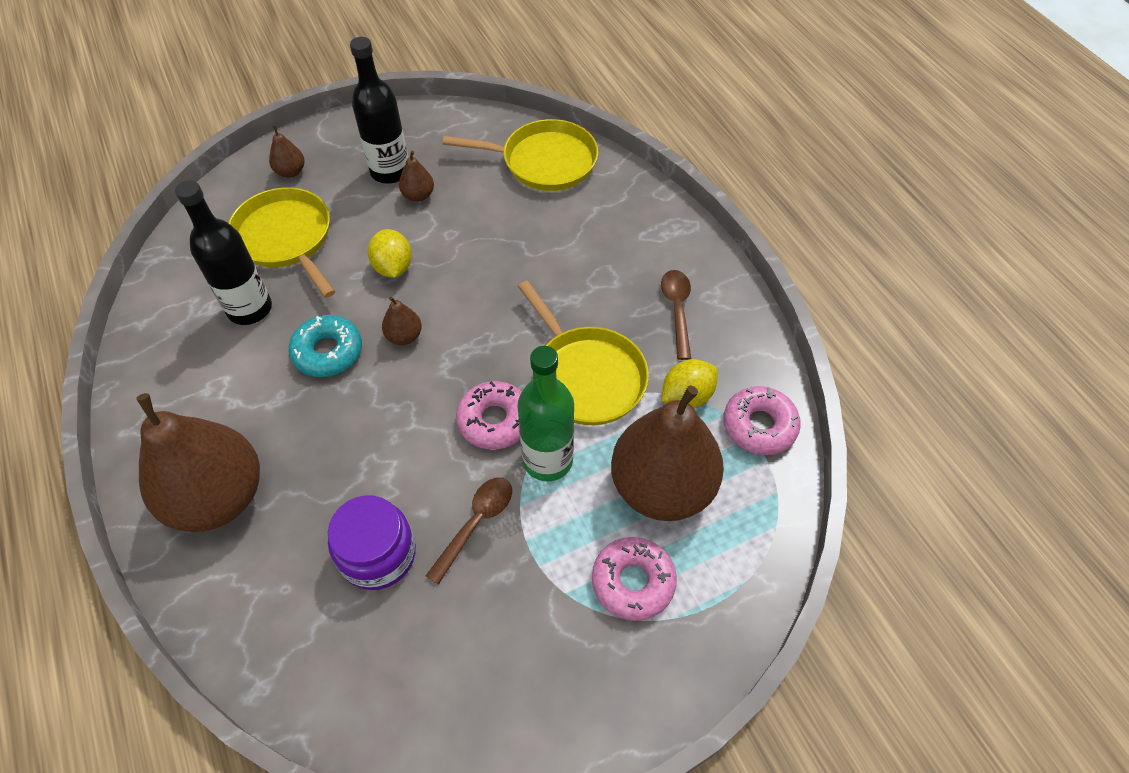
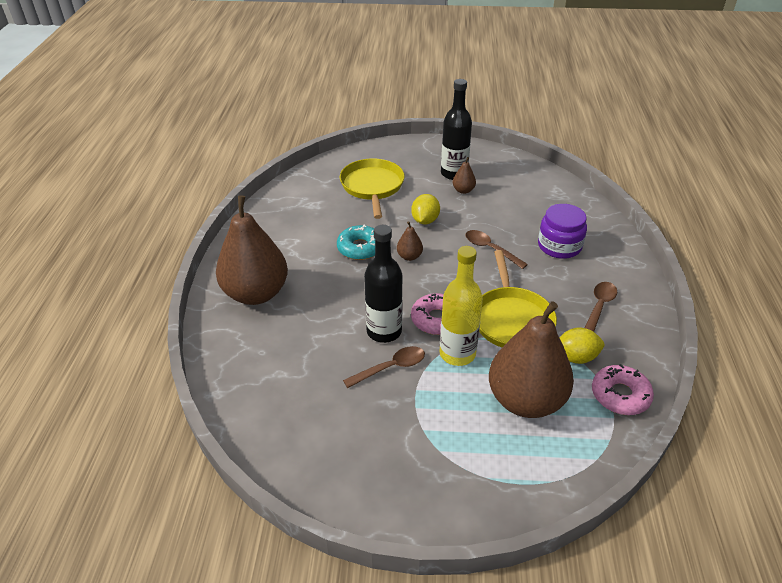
camera: 30 degrees right, 15 degrees down
black bottle [175,180,272,325] -> black bottle moved to [364,225,403,343]
brown pear [269,125,305,178] -> none
purple jar [328,495,416,590] -> purple jar moved to [538,204,587,259]
yellow pan [443,119,598,191] -> none
green bottle [517,346,574,481] -> yellow bottle [439,246,483,366]
pink donut [592,537,677,621] -> none
none -> brown spoon [465,230,528,269]

